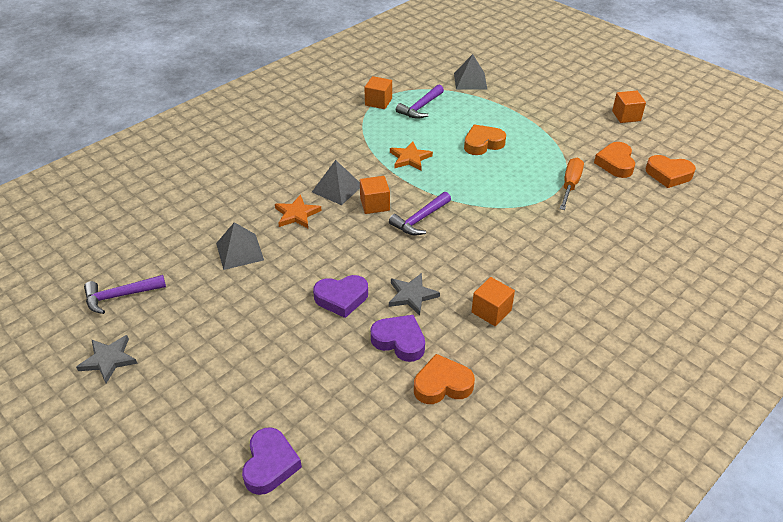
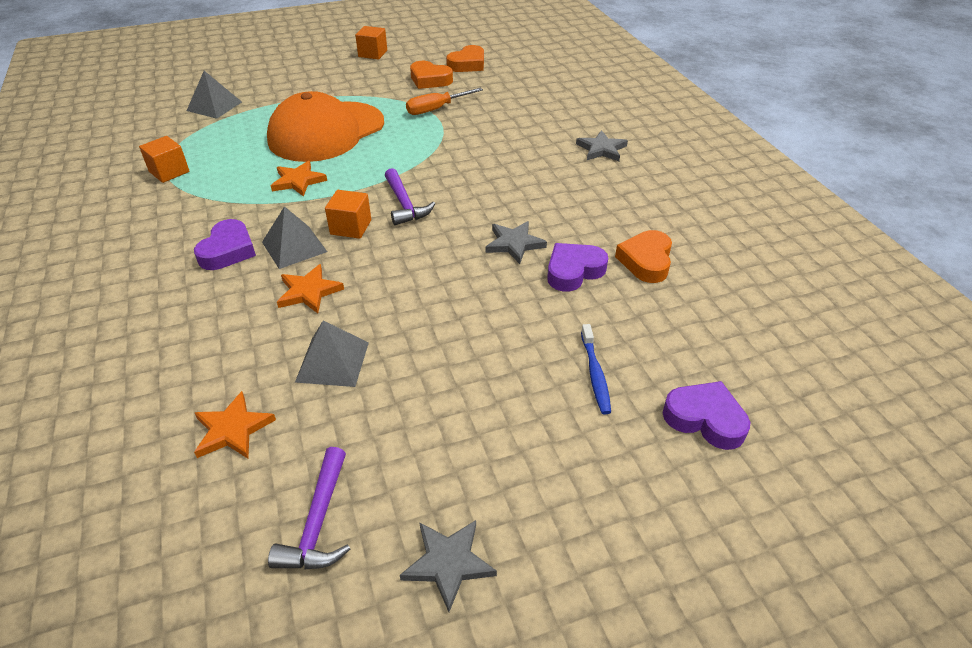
camera: 65 degrees left, 0 degrees up
purple heart [313,275,368,318] -> purple heart moved to [194,219,256,270]
purple hammer [396,85,444,119] -> none
orange heart [464,124,506,155] -> orange cap [267,91,384,162]
orange cube [472,277,515,326] -> none
orange screwdriver [560,158,584,210] -> orange screwdriver turned 75 degrees counterclockwise [406,88,483,115]
none -> orange star [194,391,276,458]
none -> grey star [576,130,628,161]
none -> blue toothbrush [581,324,611,415]

